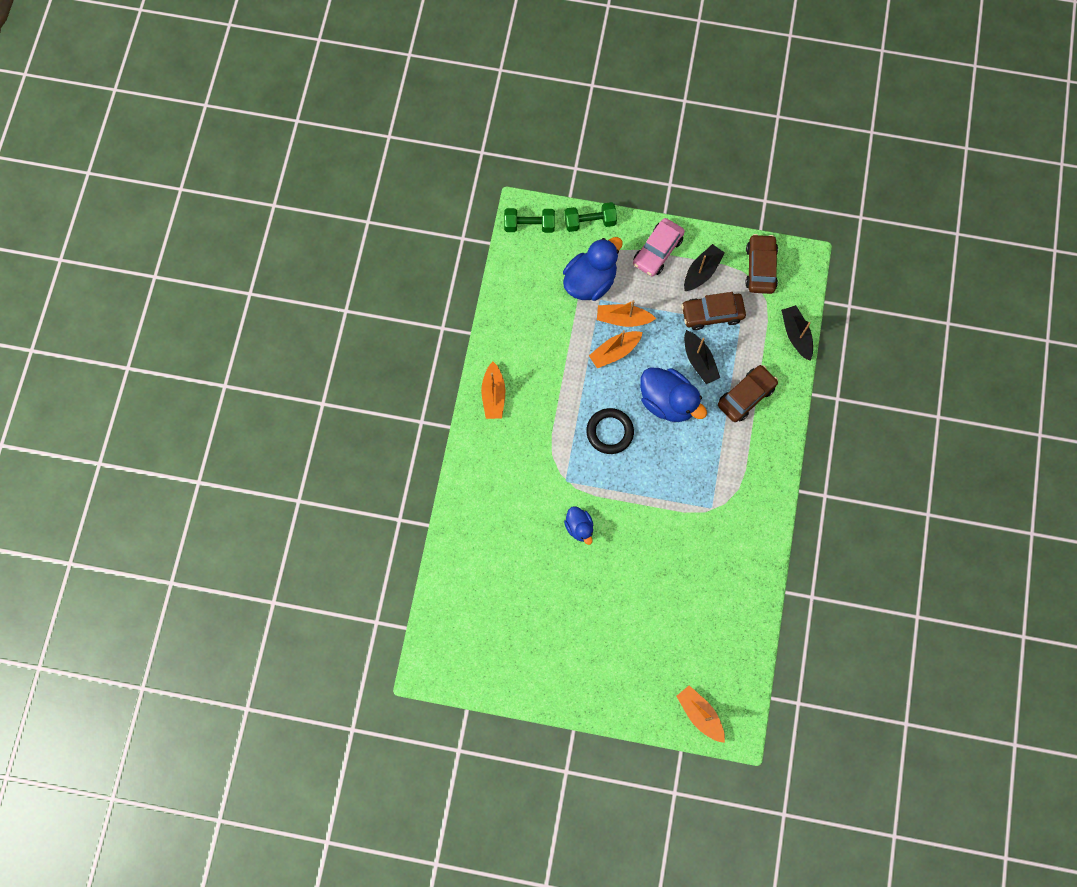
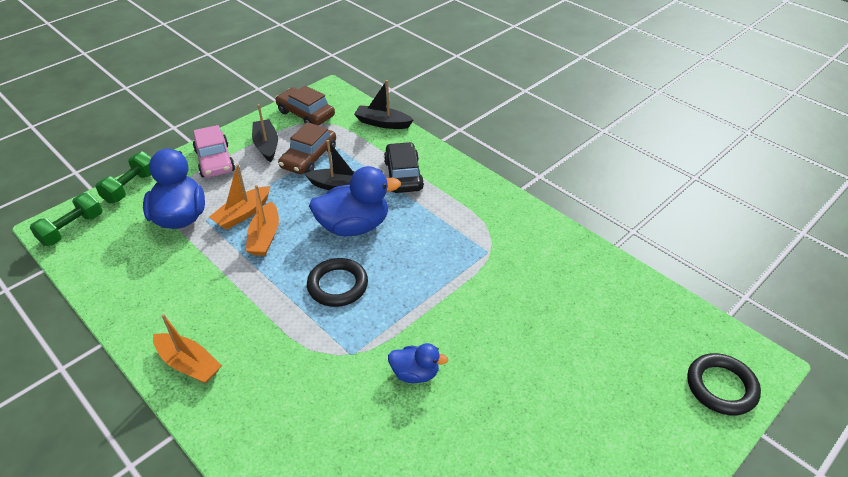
camera: 55 degrees left, 30 degrees down
orange boat [676,685,725,743] -> black ring [687,353,761,415]
brown car [718,365,778,422] -> black car [384,142,424,193]

